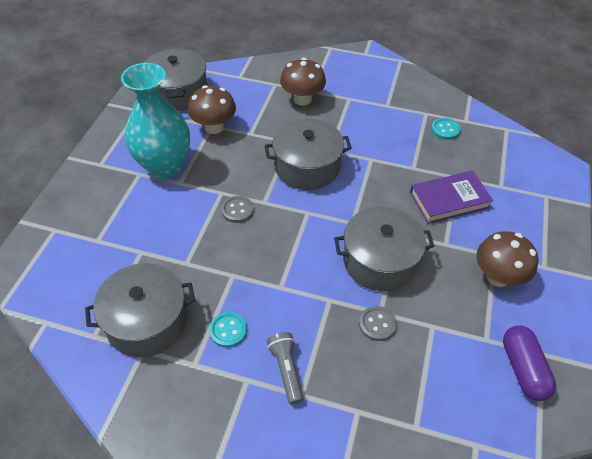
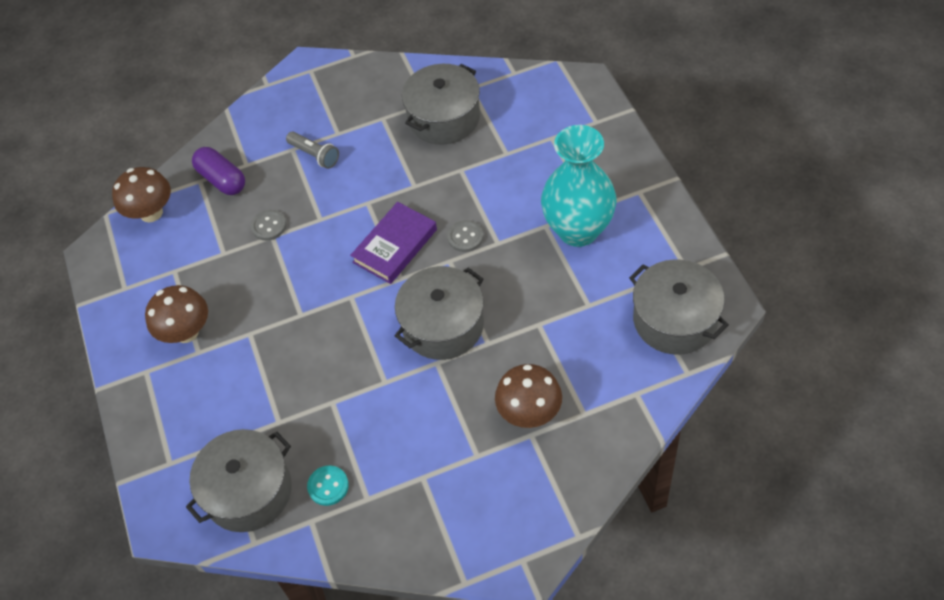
camera: 150 degrees right, 5 degrees up
brown mushroom [188,85,236,134] -> brown mushroom moved to [112,167,171,223]
turquoise button [209,312,247,348] -> none
grey pot [334,207,434,291] -> grey pot moved to [186,429,292,532]
purple book [410,171,493,224] -> purple book moved to [350,202,437,284]
purple capsule [503,326,556,401] -> purple capsule moved to [192,147,245,195]

